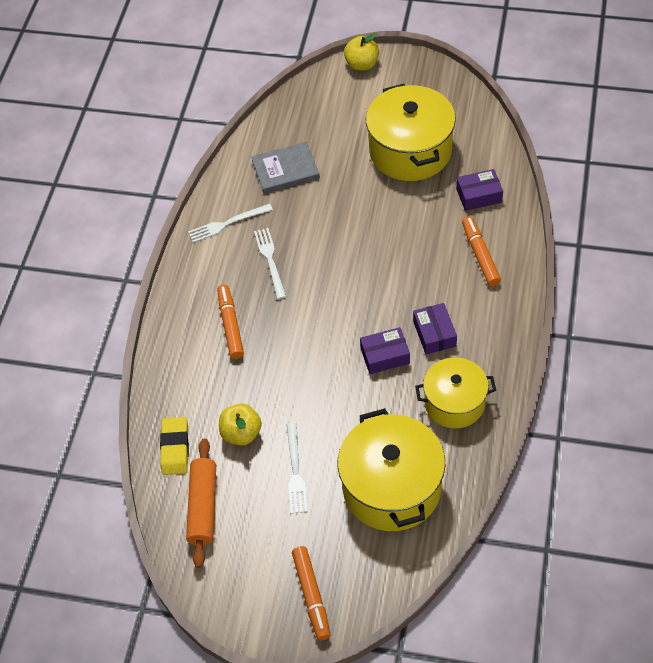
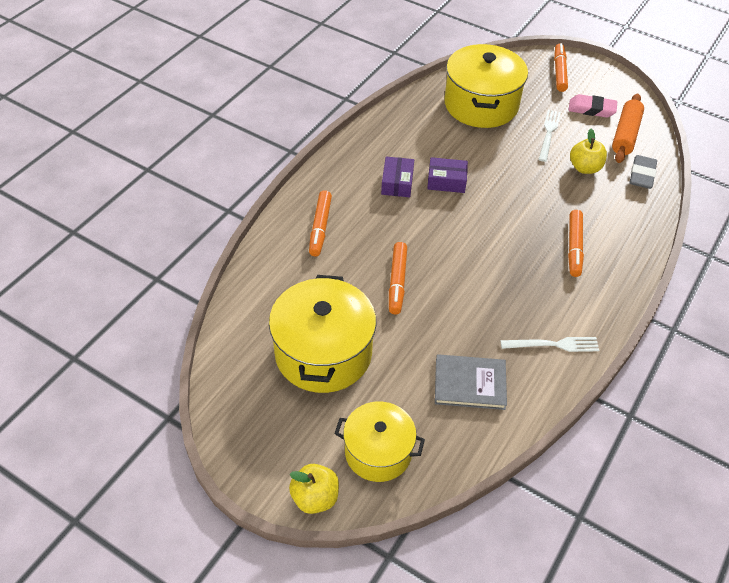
camera: 165 degrees left, 5 degrees down
yellow eraser [160,417,189,475] -> grey eraser [630,155,657,189]
white fork [254,228,286,299] -> none
yellow pot [415,357,496,428] -> yellow pot moved to [334,401,425,482]
purple box [456,169,503,211] -> none
none -> orange marker [389,242,407,314]
none -> pink eraser [569,94,617,118]

